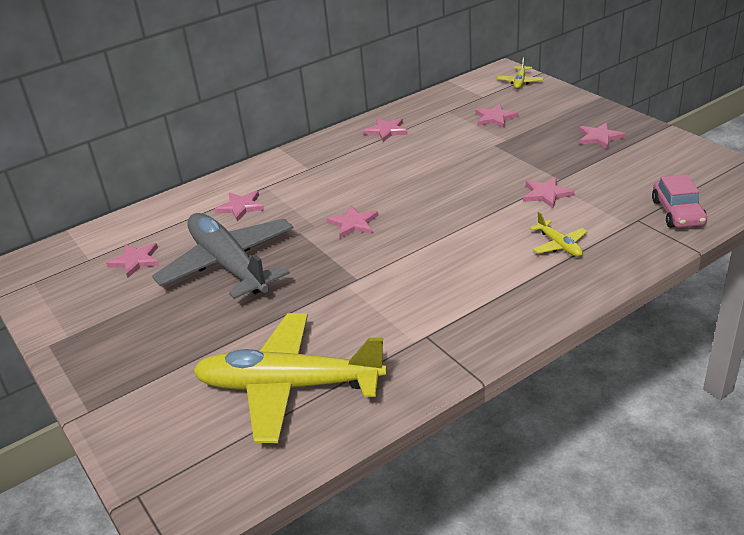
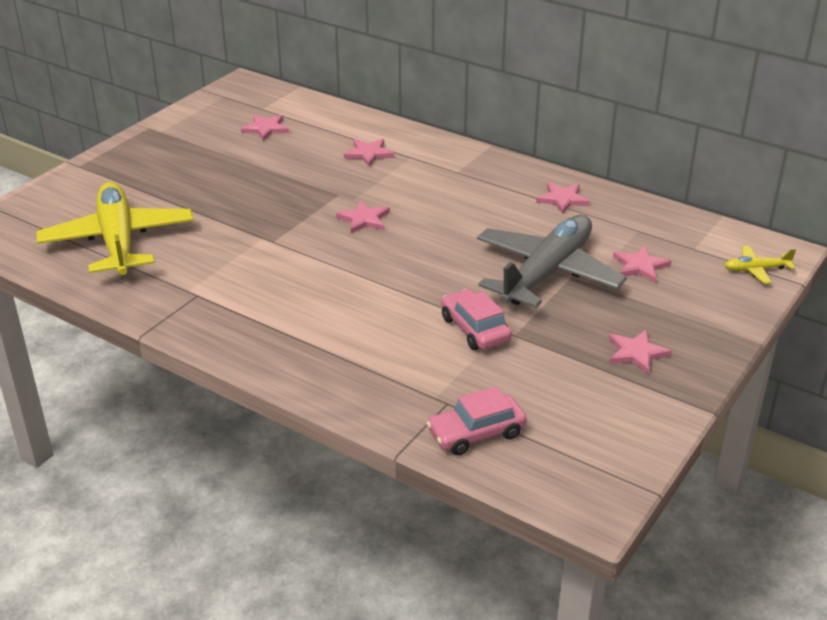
camera: 65 degrees right, 0 degrees up
grey plane [152,213,293,299] -> grey plane moved to [477,215,627,308]
pink star [523,177,574,209] -> pink car [441,289,512,350]
yellow plane [530,212,588,257] -> none

